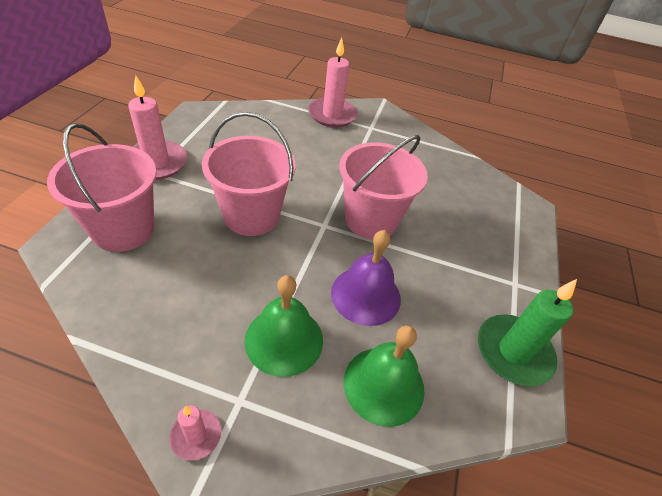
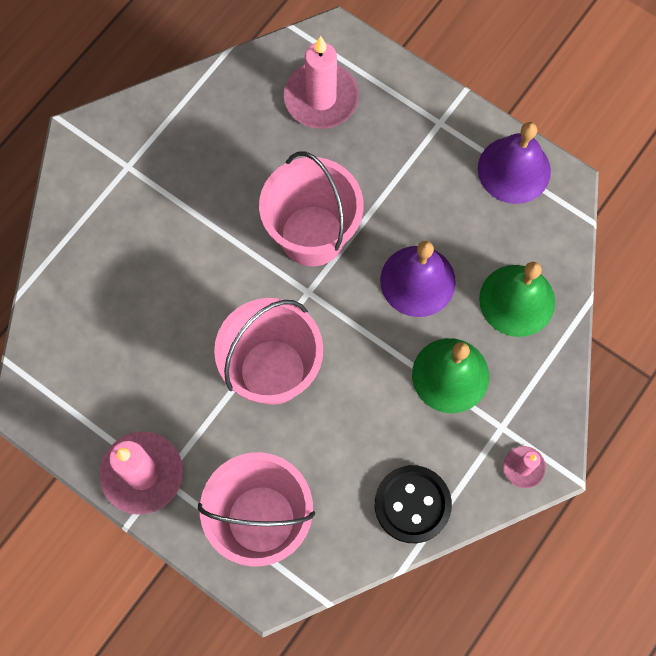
camera: 65 degrees left, 25 degrees up
pink candle [308,38,358,127] -> pink candle moved to [284,36,359,129]
green candle [478,279,577,386] -> purple bell [478,122,551,204]
none -> black button [375,465,452,543]

